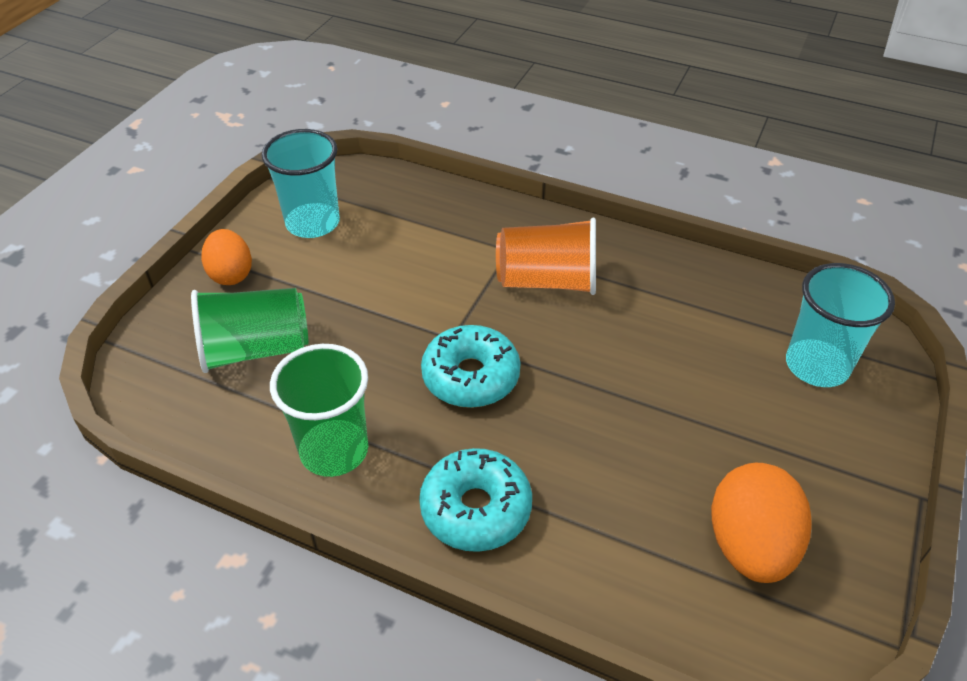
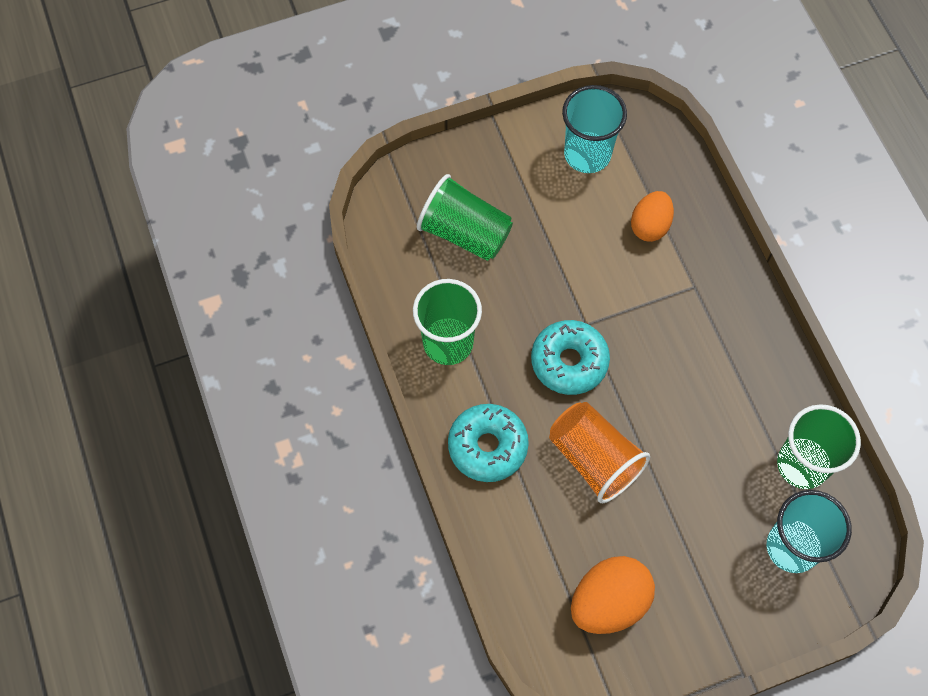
camera: 45 degrees right, 20 degrees up
orange egg [201,229,252,285] -> orange egg moved to [631,191,674,242]
orange cup [496,218,596,295] -> orange cup moved to [549,402,650,503]
none -> green cup [777,404,861,489]

